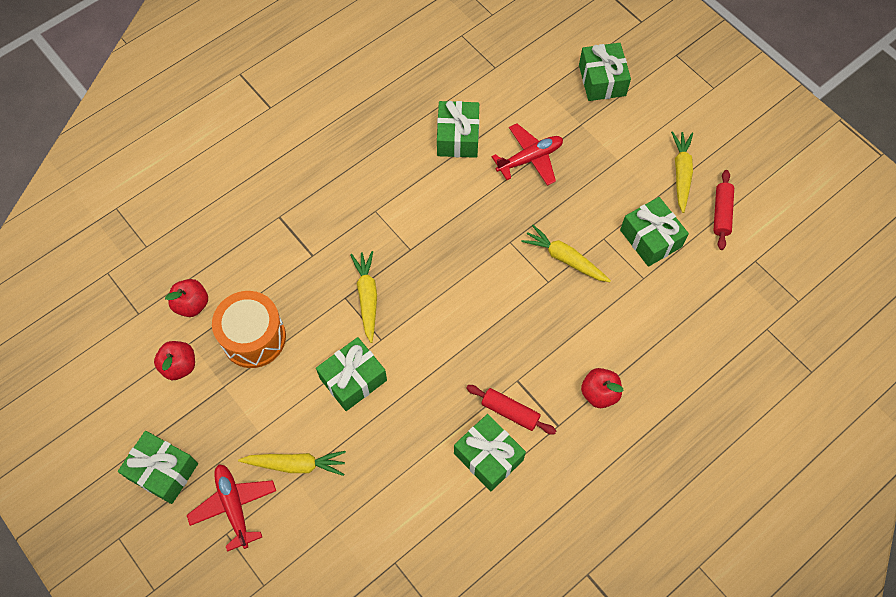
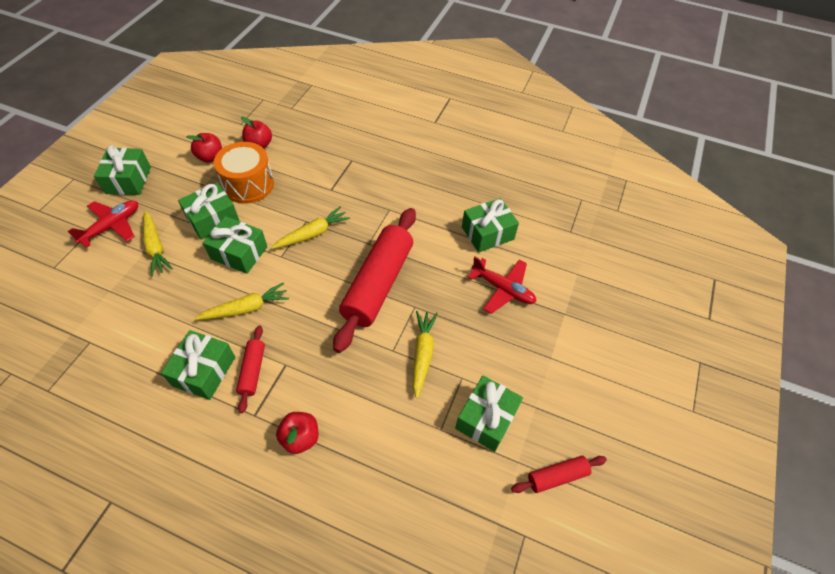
camera: 60 degrees right, 10 degrees down
green gift [579,43,631,101] -> green gift moved to [178,183,239,240]
yellow carrot [671,131,693,213] -> yellow carrot moved to [194,282,289,320]
none -> red rolling pin [333,208,416,353]

